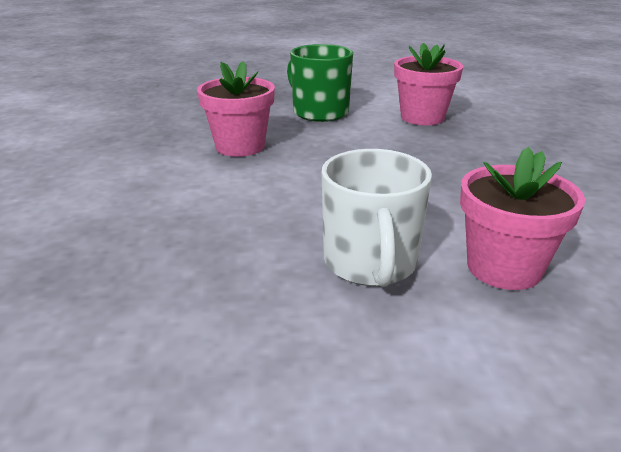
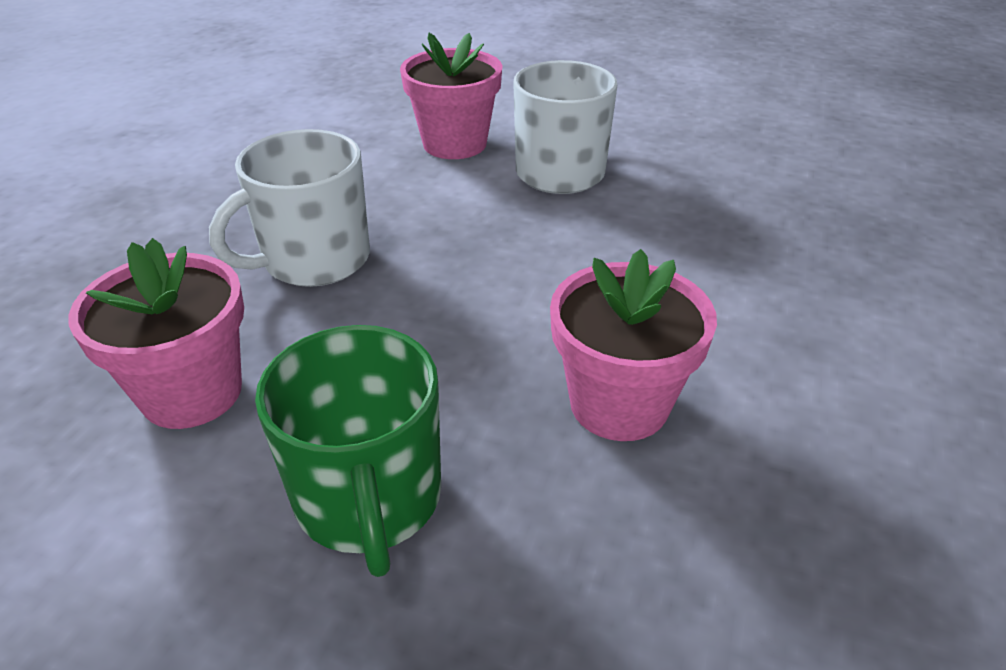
camera: 155 degrees left, 10 degrees up
none -> white mug [209,129,370,287]

